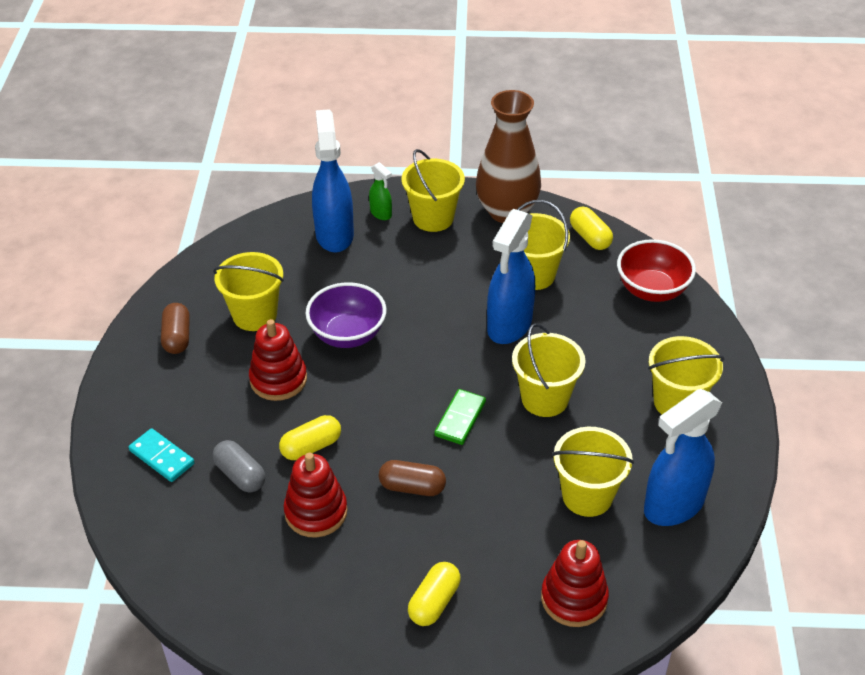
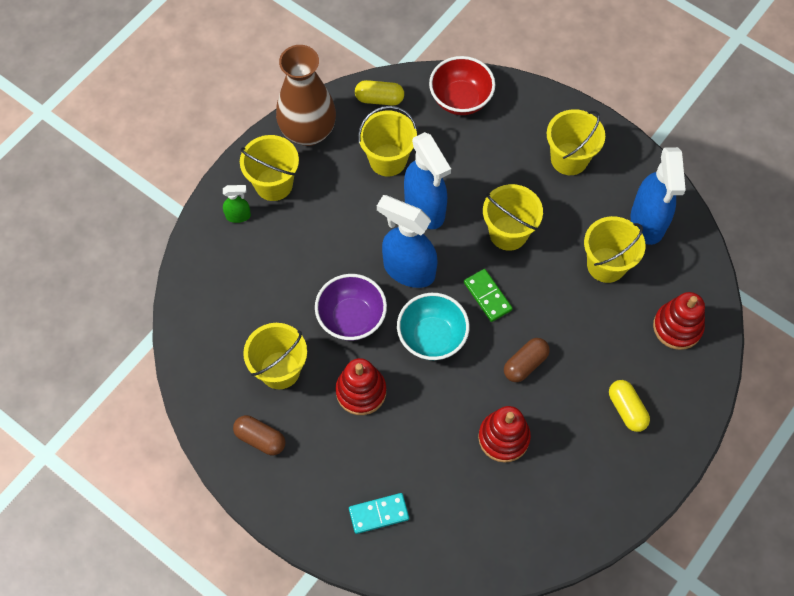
camera: 55 degrees left, 20 degrees up
grey capsule [212,440,265,492] -> none
yellow capsule [279,415,341,460] -> none
blue spray bottle [312,109,354,252] -> blue spray bottle moved to [377,195,437,288]
none -> turquoise bowl [397,293,470,360]

